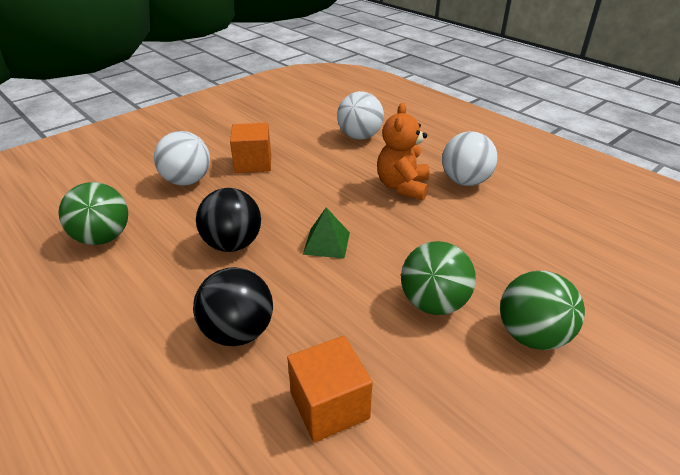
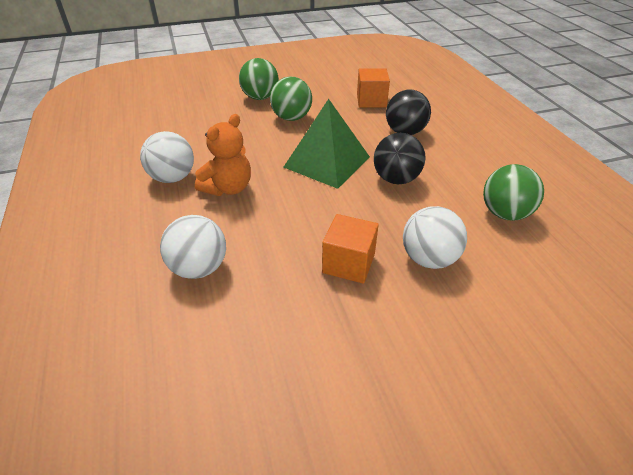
camera: 155 degrees left, 5 degrees up
green pyramid [303,207,350,259] -> green pyramid [284,99,370,189], size x2.01

